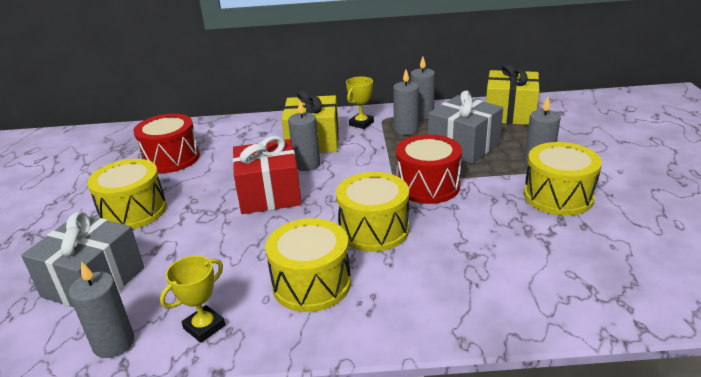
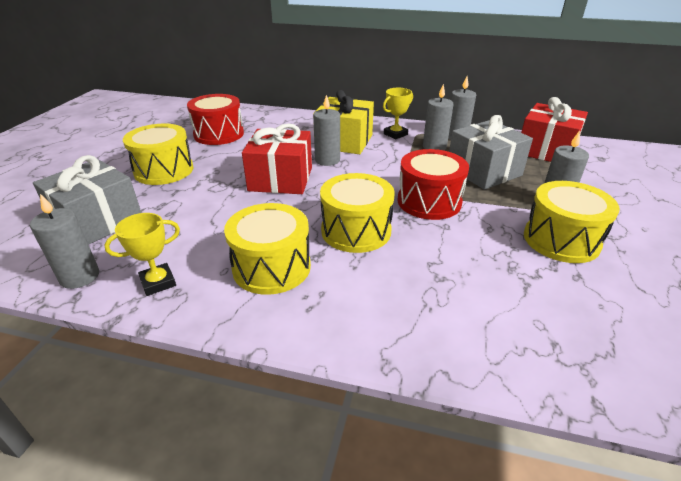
camera: 15 degrees right, 5 degrees up
yellow gift [486,63,540,125] -> red gift [521,97,588,162]

